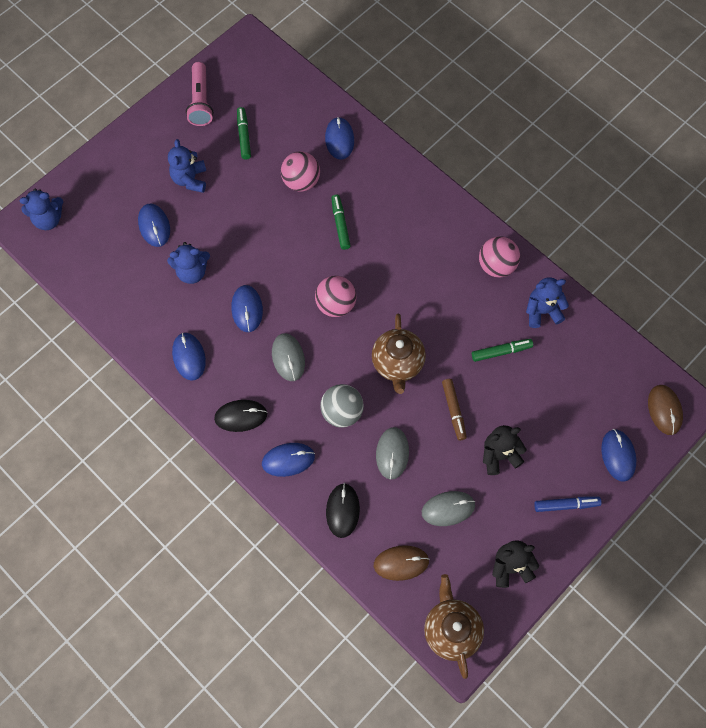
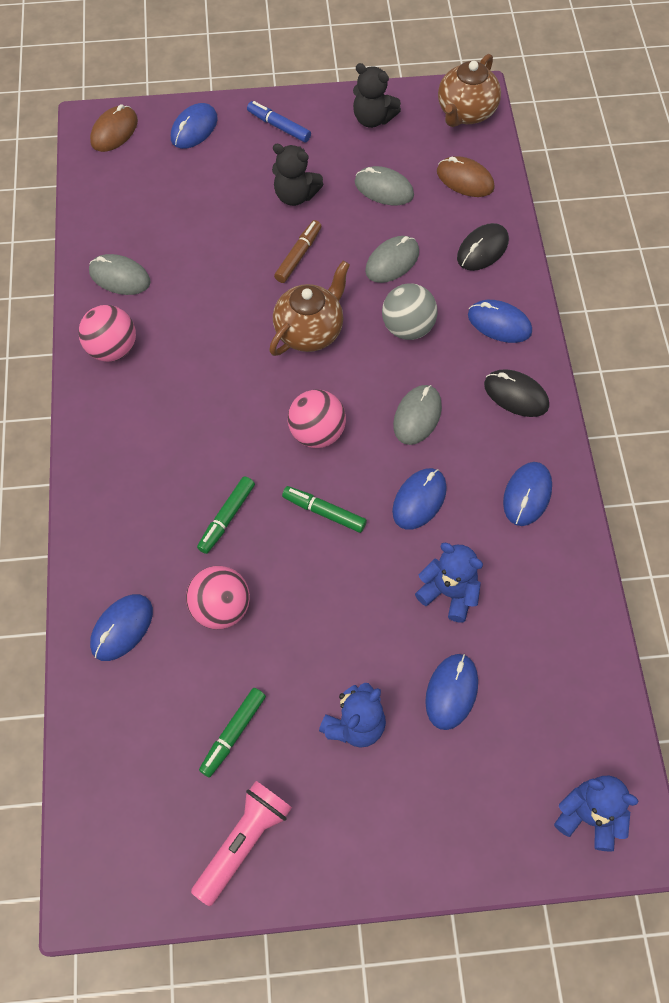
camera: 140 degrees left, 5 degrees down
green marker [472,339,533,362] -> green marker moved to [282,486,367,533]
blue teddy bear [526,277,569,328] -> grey mouse [89,254,151,295]

